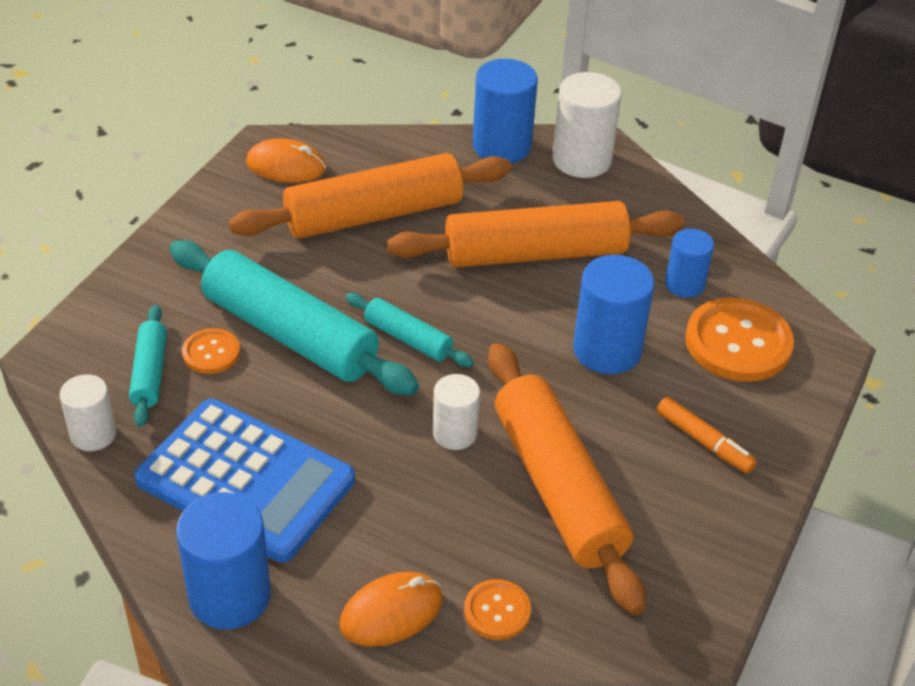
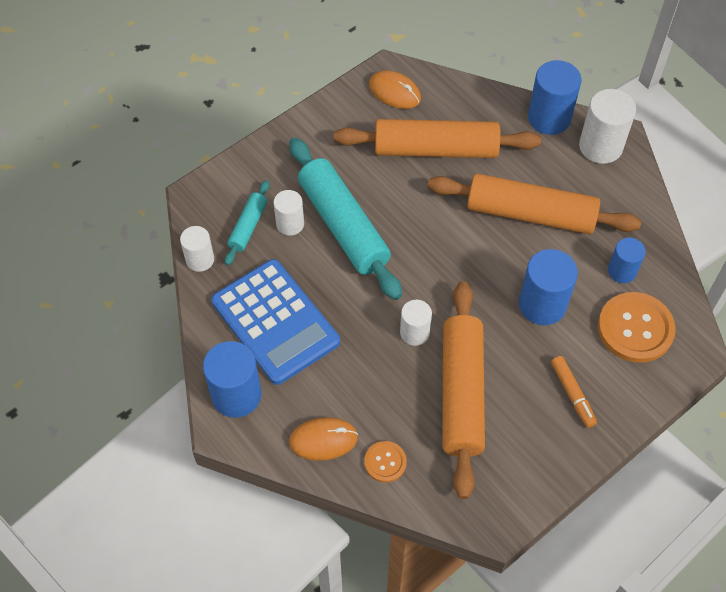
camera: 25 degrees right, 15 degrees up
orange button [182,328,240,374] -> white cylinder [274,190,304,236]
turquoise rolling pin [345,293,474,367] -> none

